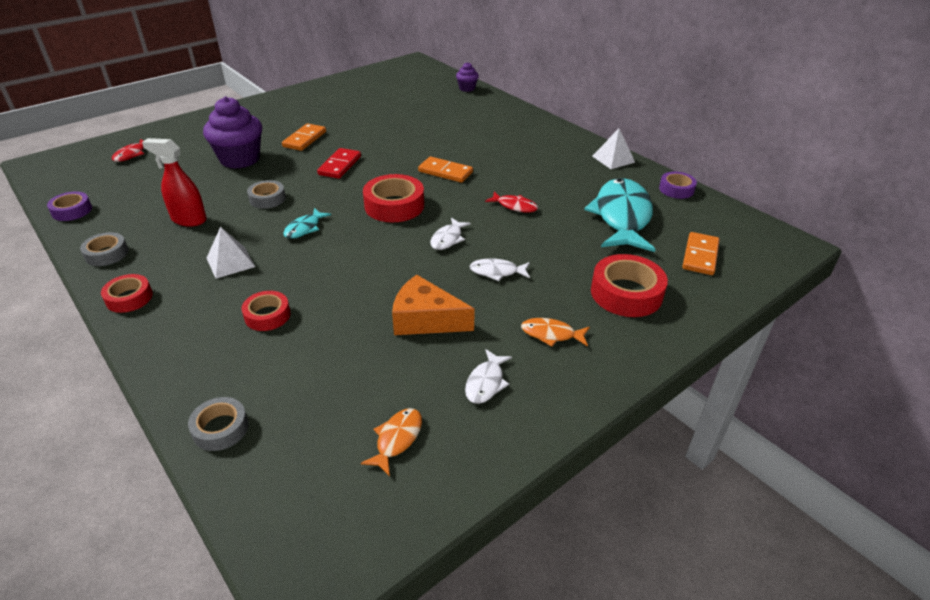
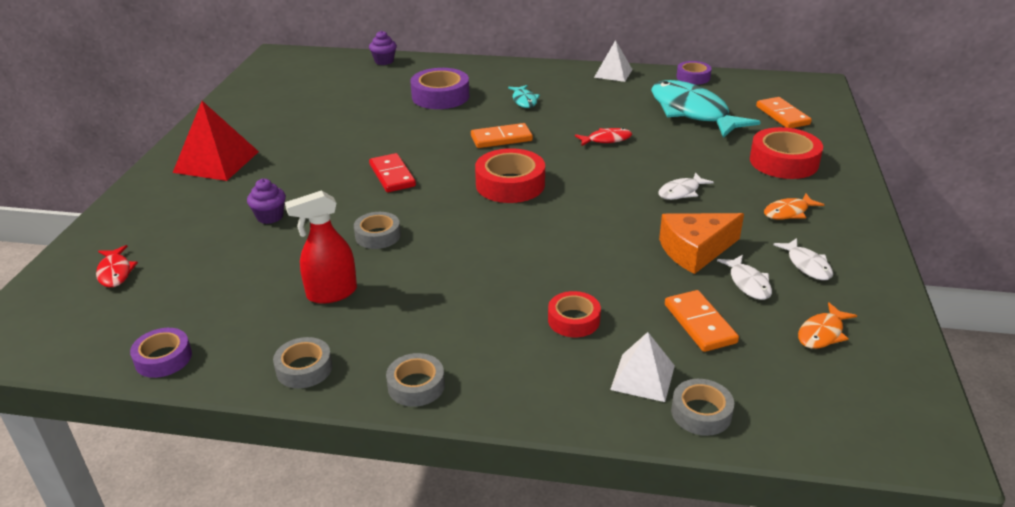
camera: 40 degrees left, 5 degrees down
red tape [101,274,153,313] -> grey tape [386,353,445,407]
purple cupcake [203,96,262,169] -> purple cupcake [247,179,286,224], size x0.50
white pyramid [207,227,255,279] -> white pyramid moved to [610,332,675,402]
orange domino [282,123,326,151] -> orange domino moved to [665,290,739,352]
turquoise fish [283,208,331,239] -> turquoise fish moved to [508,85,540,108]
orange fish [361,408,422,476] -> orange fish turned 120 degrees counterclockwise [798,302,857,349]
white fish [430,218,471,250] -> white fish moved to [717,255,772,300]
none -> red pyramid [173,101,259,181]
none -> purple tape [410,68,469,109]

